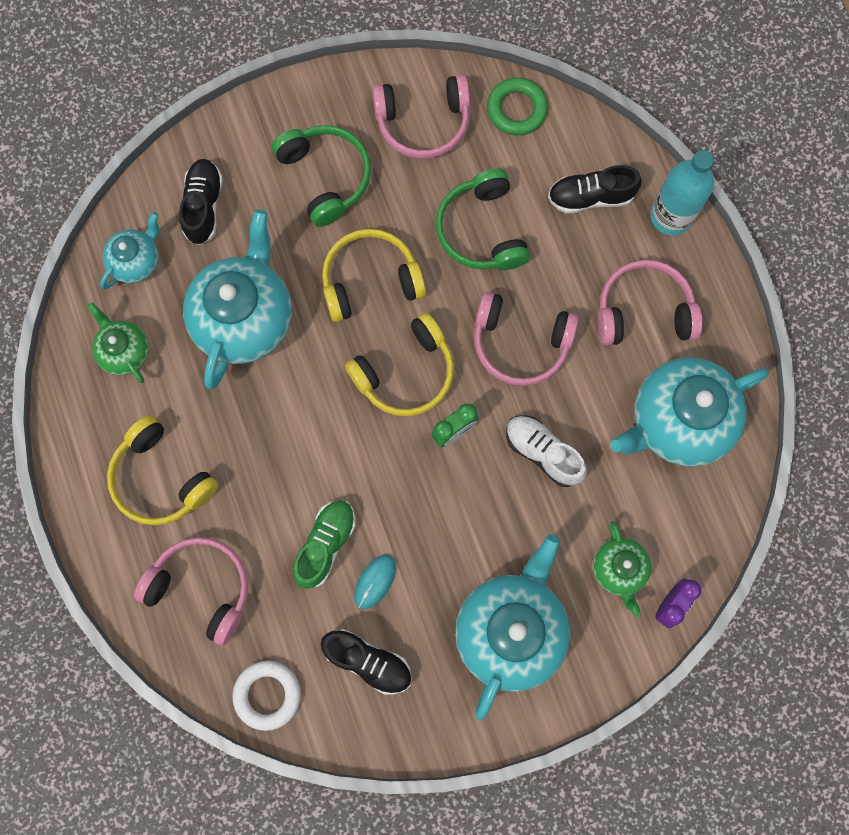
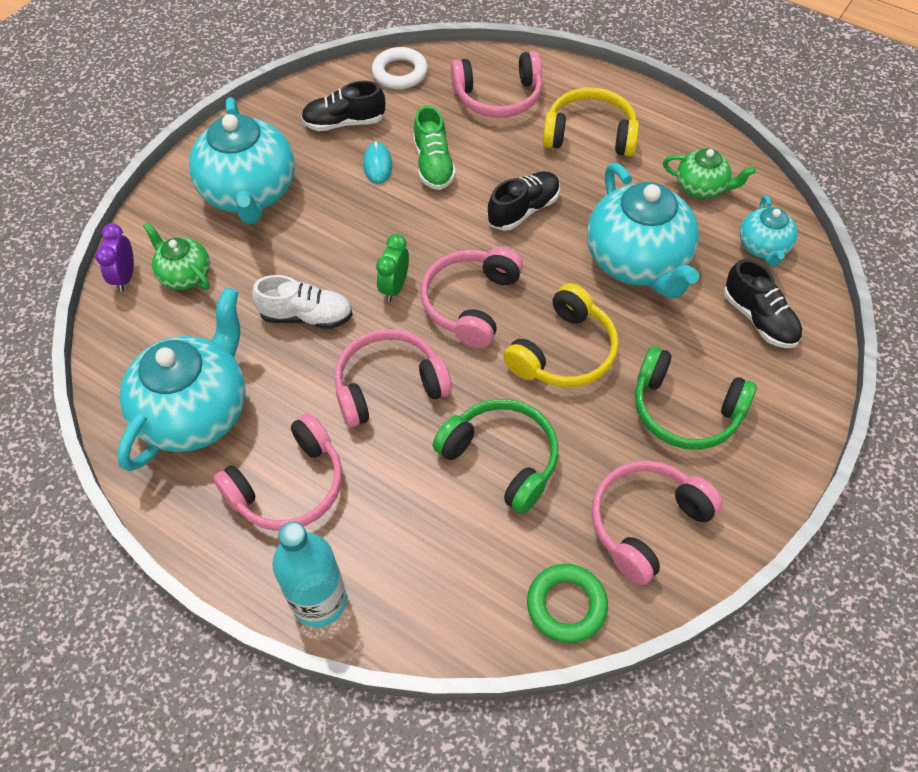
camera: 145 degrees right, 20 degrees down
yellow headphones [345,313,454,416] -> pink headphones [421,247,523,348]
black shoe [548,165,641,214] -> black shoe moved to [487,171,560,231]

